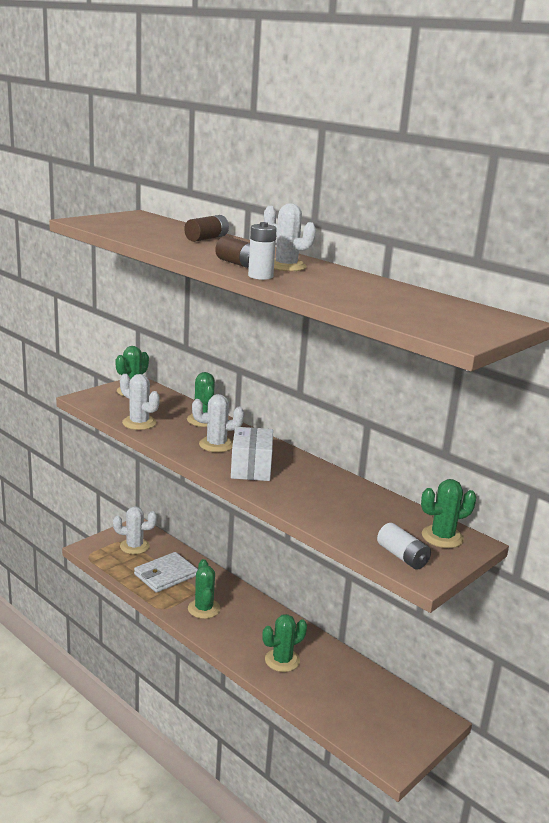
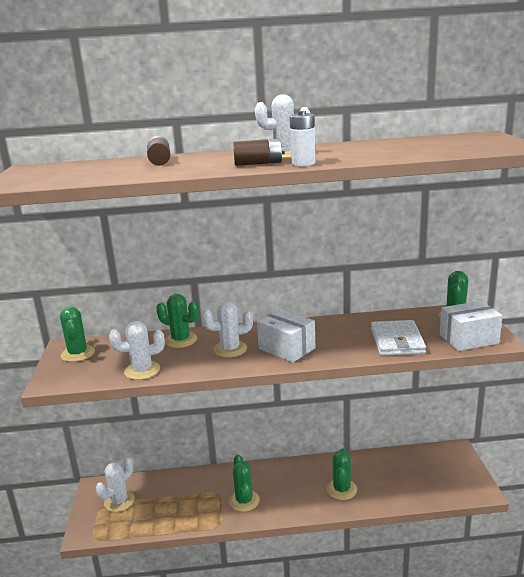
camera: 45 degrees left, 0 degrees up
white wallet [134,552,198,593] -> white wallet moved to [371,320,426,356]
green cactus [188,559,220,619] -> green cactus turned 45 degrees clockwise [229,455,260,512]
white cactus [192,394,244,452] -> white cactus turned 45 degrees clockwise [202,301,253,358]
white battery [377,523,431,570] -> white box [440,301,502,351]

